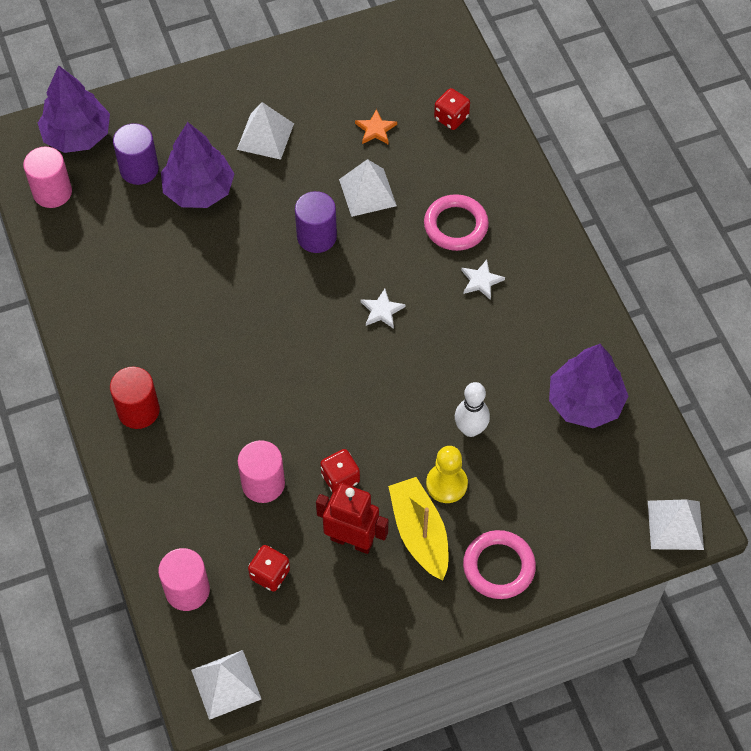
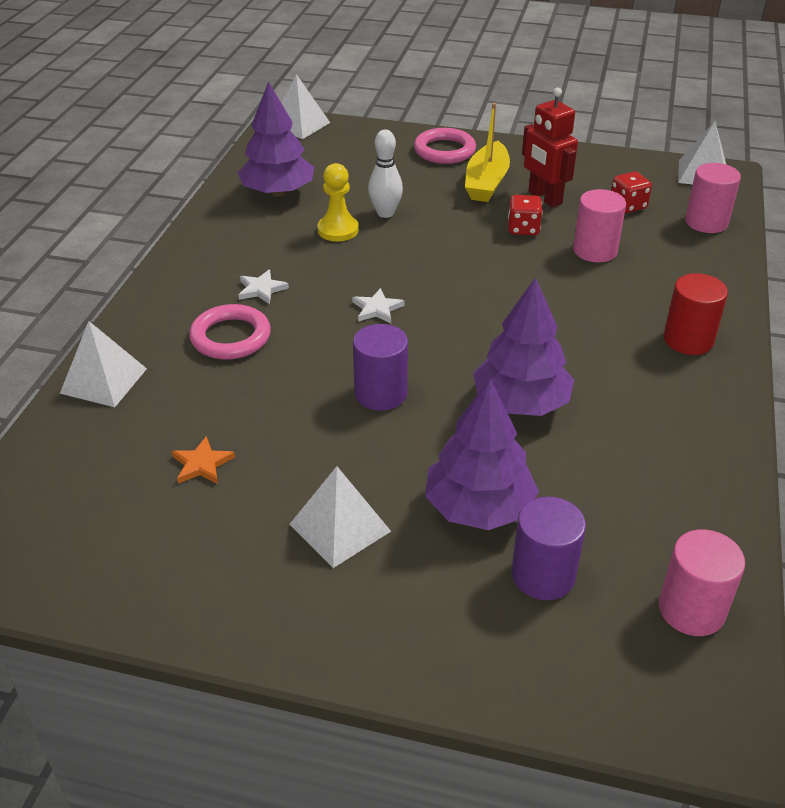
camera: 145 degrees left, 20 degrees down
purple tree [38,65,110,153] -> purple tree moved to [473,277,574,416]
white pyramid [339,159,397,217] -> white pyramid moved to [60,321,147,407]
yellow pawn [426,446,468,503] -> yellow pawn moved to [317,163,359,241]
red dice [434,88,470,130] -> none

